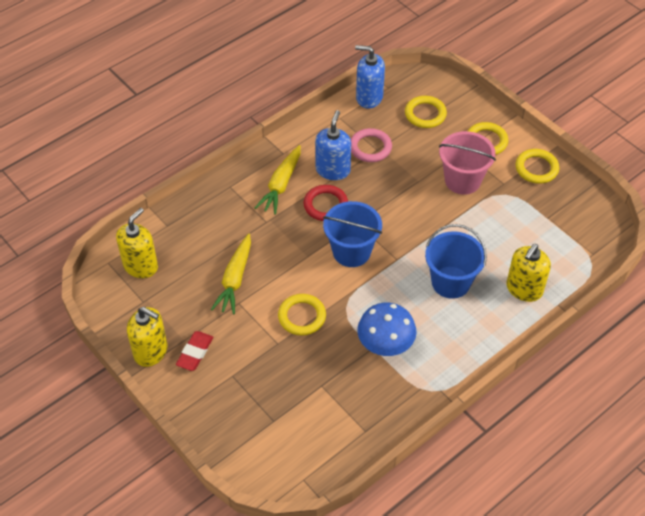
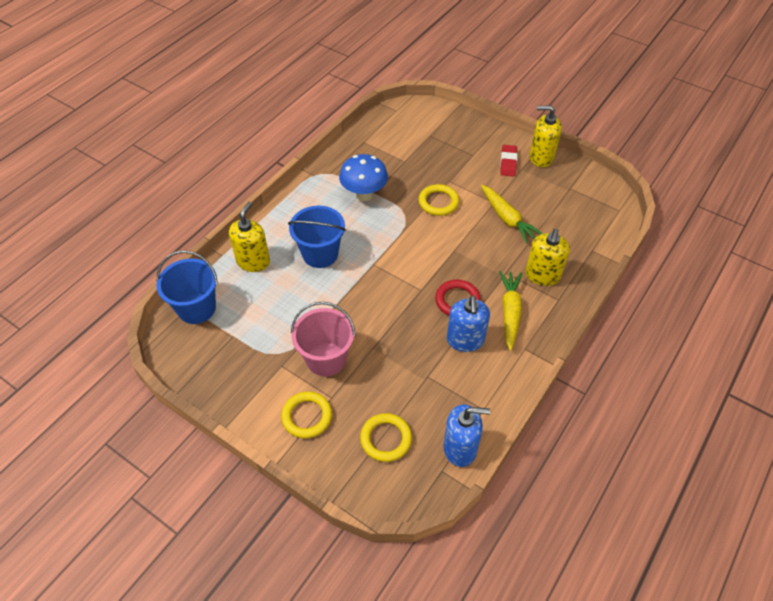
camera: 165 degrees right, 0 degrees up
yellow soap dispenser [116,208,158,278] -> yellow soap dispenser moved to [525,228,570,286]
yellow carrot [211,234,251,314] -> yellow carrot turned 150 degrees clockwise [481,185,543,244]
blue bucket [323,201,382,267] -> blue bucket moved to [157,250,218,324]
pink ring [351,128,392,162] -> none
yellow ring [516,149,559,184] -> none

